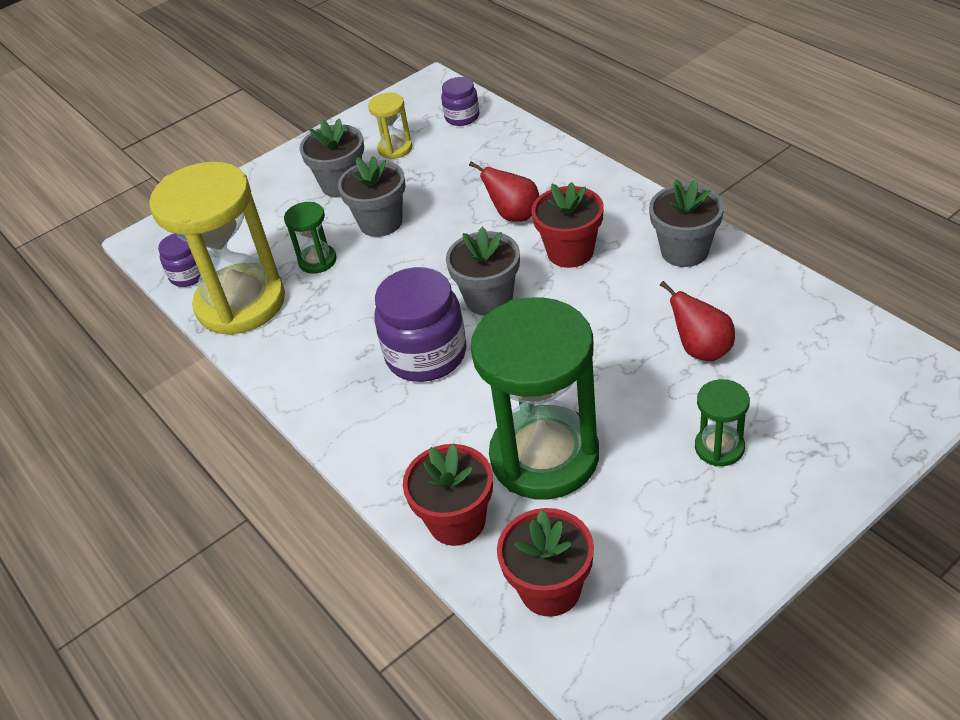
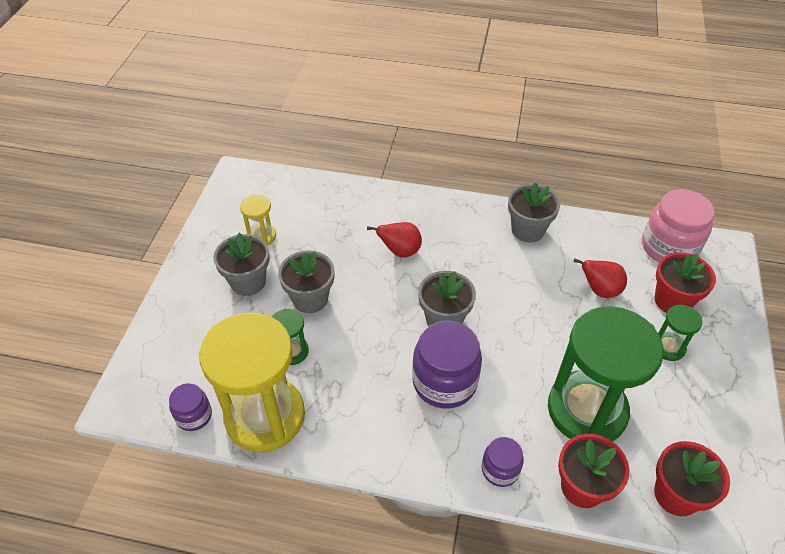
camera: 45 degrees left, 5 degrees up
purple jar [441,77,479,126] -> purple jar moved to [482,437,524,487]
red flower pot [531,182,604,268] -> red flower pot moved to [654,252,716,313]
none -> pink jar [642,189,715,262]

